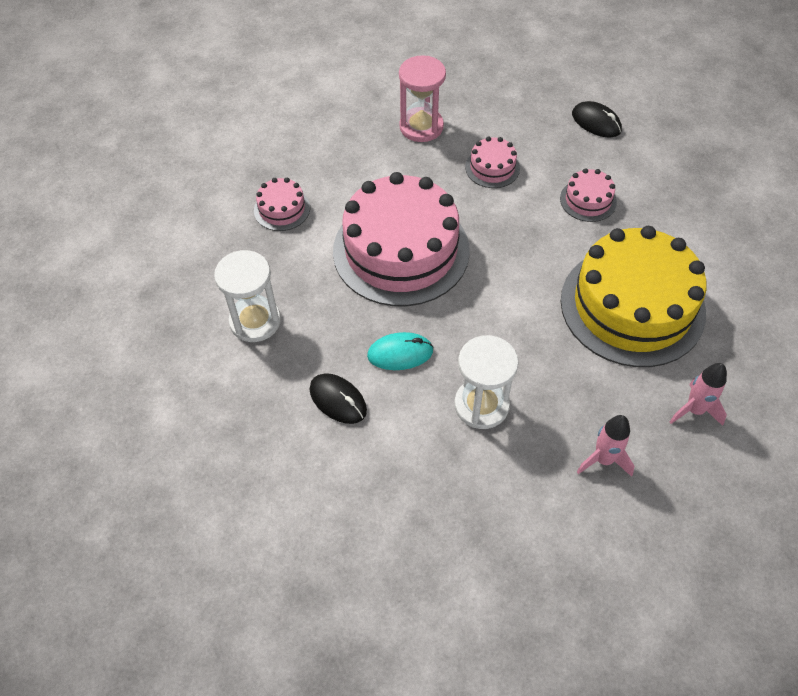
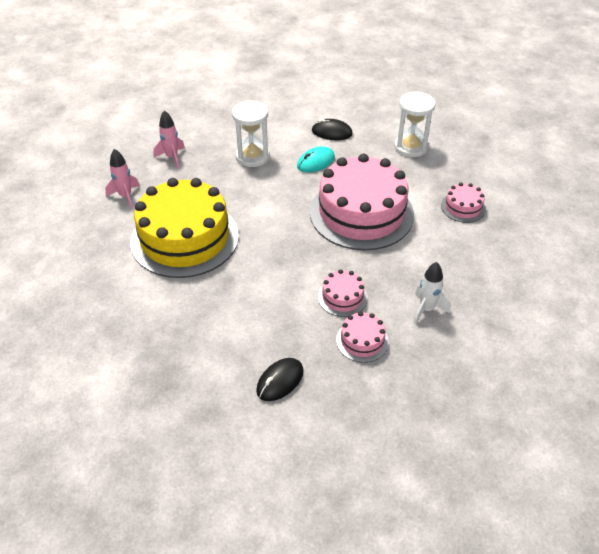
camera: 150 degrees right, 10 degrees down
pink hourglass [399,55,446,142] -> white rocket [414,262,450,324]
pink cake [560,168,617,222] -> pink cake moved to [336,311,389,363]
black mouse [572,101,622,137] -> black mouse turned 60 degrees counterclockwise [256,358,304,401]

